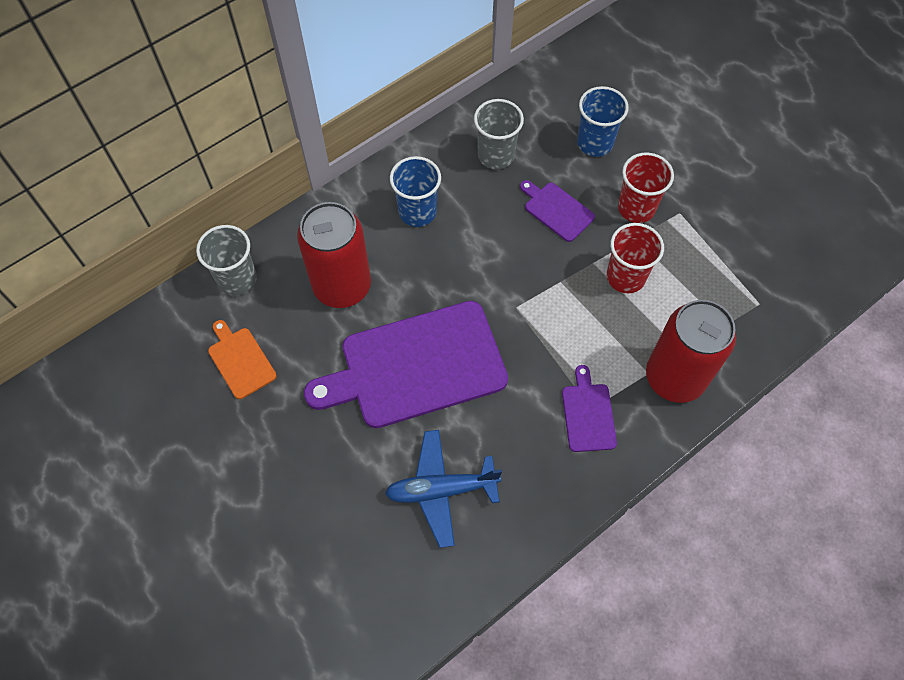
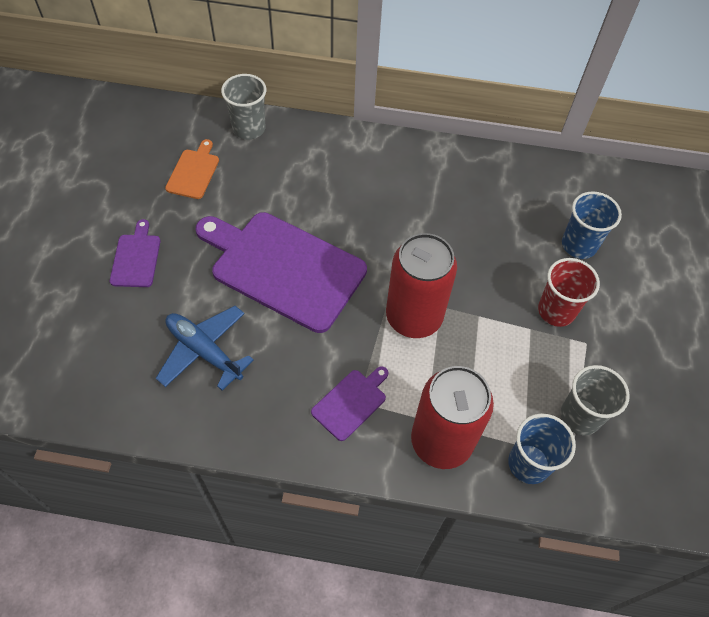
camera: 45 degrees right, 5 degrees down
red can [297,202,371,308] -> red can moved to [386,233,457,338]
blue cup [390,156,441,227] -> blue cup moved to [508,413,576,484]
grey cup [474,99,524,169] -> grey cup moved to [560,365,630,435]
purple cutting board [520,180,595,242] -> purple cutting board moved to [110,219,160,287]
red cup [607,223,664,293] -> none

